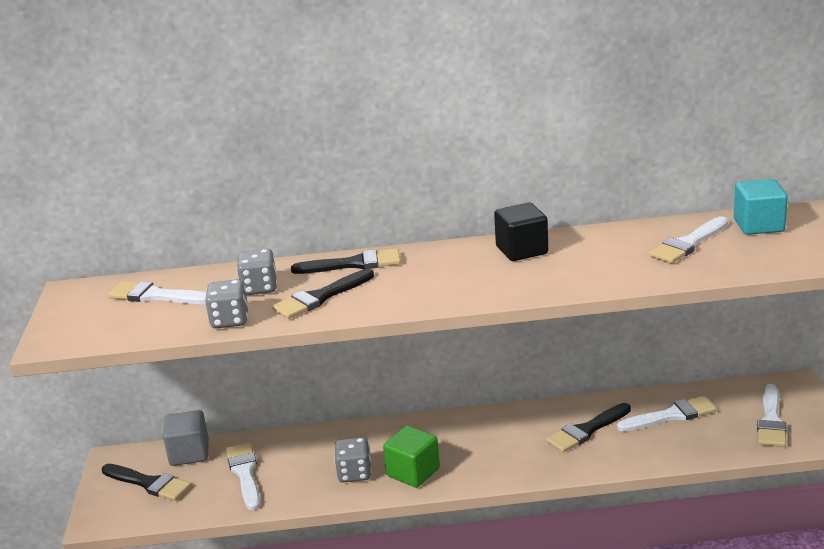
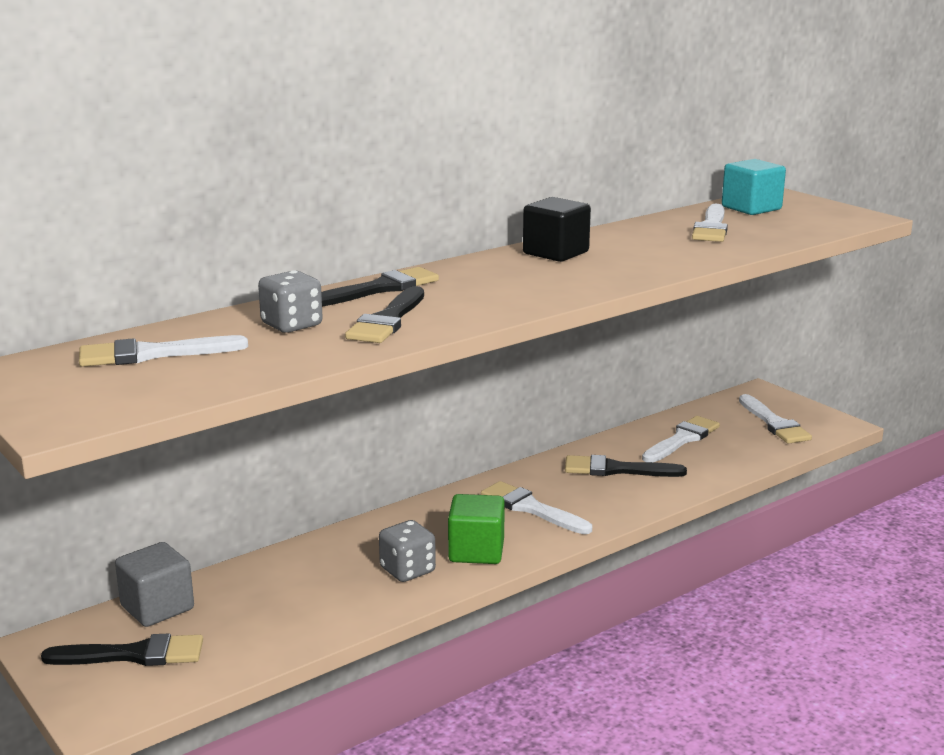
camera: 35 degrees left, 5 degrees down
grey dice [205,279,249,328] -> none
white brush [226,442,260,510] -> white brush moved to [481,481,592,534]
black brush [546,403,631,452] -> black brush turned 75 degrees clockwise [565,455,687,477]

